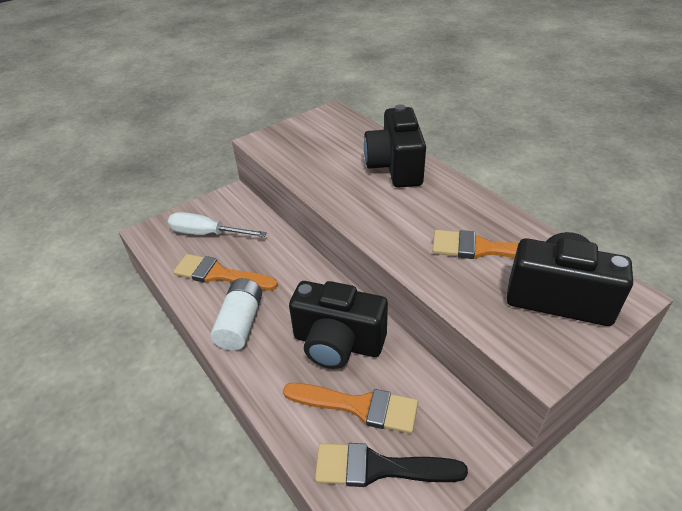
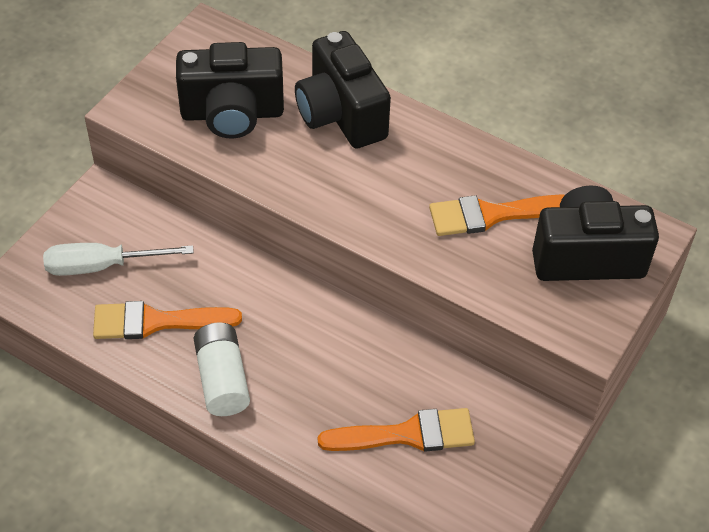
camera: 25 degrees left, 10 degrees up
black camera [289,281,388,369] -> black camera moved to [176,42,284,139]
black brush [315,443,468,487] -> none

